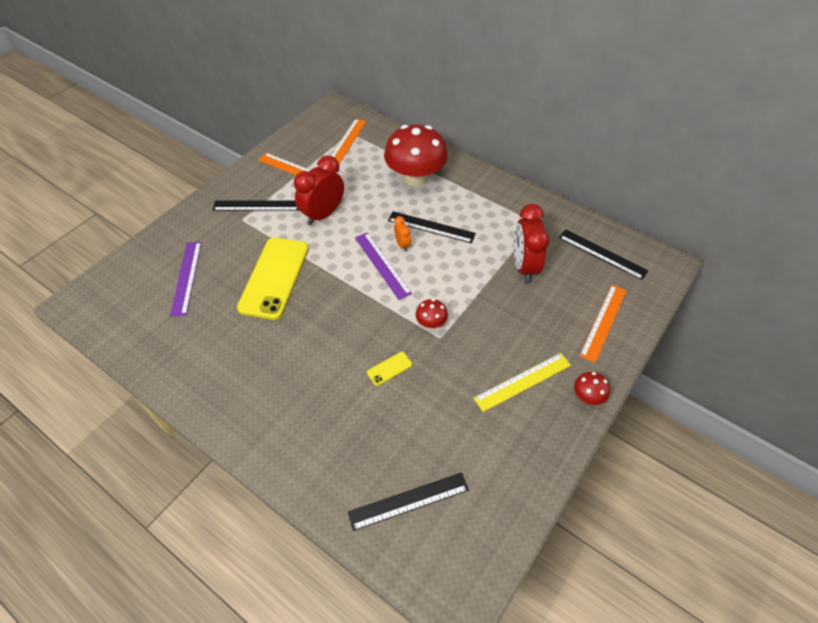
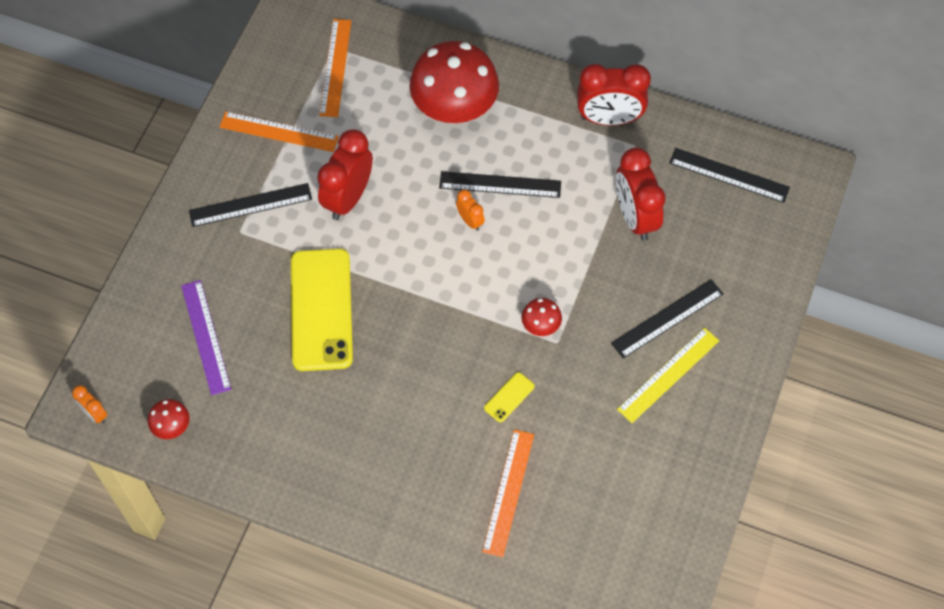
camera: 15 degrees left, 10 degrees up
black ruler [348,472,469,531] -> black ruler moved to [611,279,723,358]
purple ruler [355,232,412,300] -> none
red mushroom [574,372,610,405] -> red mushroom moved to [148,399,190,439]
orange ruler [580,285,627,363] -> orange ruler moved to [482,429,534,557]
none -> orange clock [72,385,107,424]
none -> red clock [577,64,651,126]

